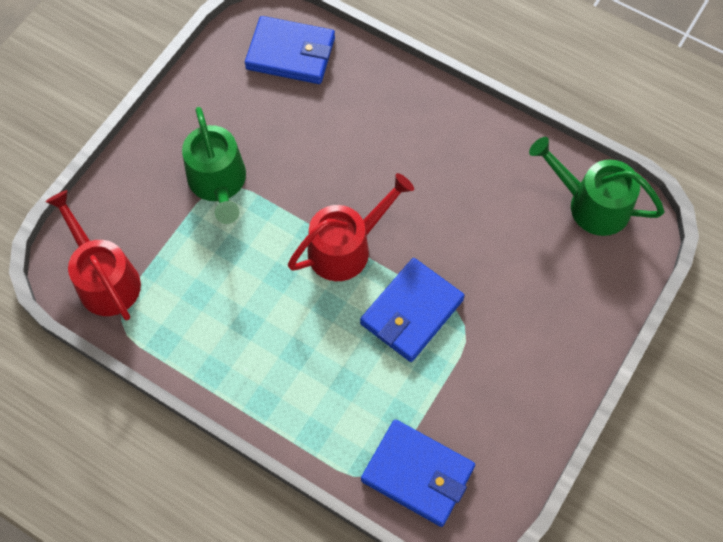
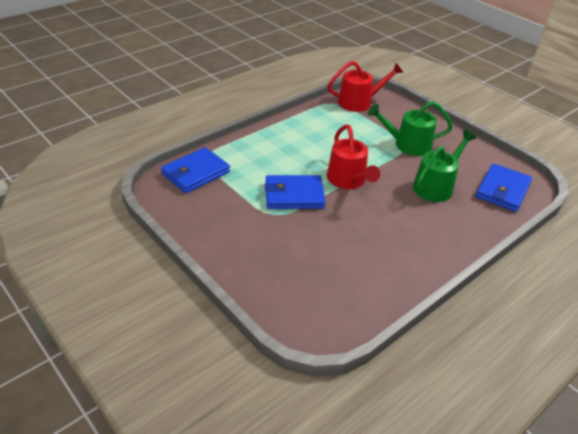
camera: 105 degrees right, 25 degrees down
blue wallet [360,258,465,362] -> blue wallet turned 60 degrees counterclockwise [265,175,325,209]
green watering can [529,137,665,236] -> green watering can moved to [413,130,477,202]

